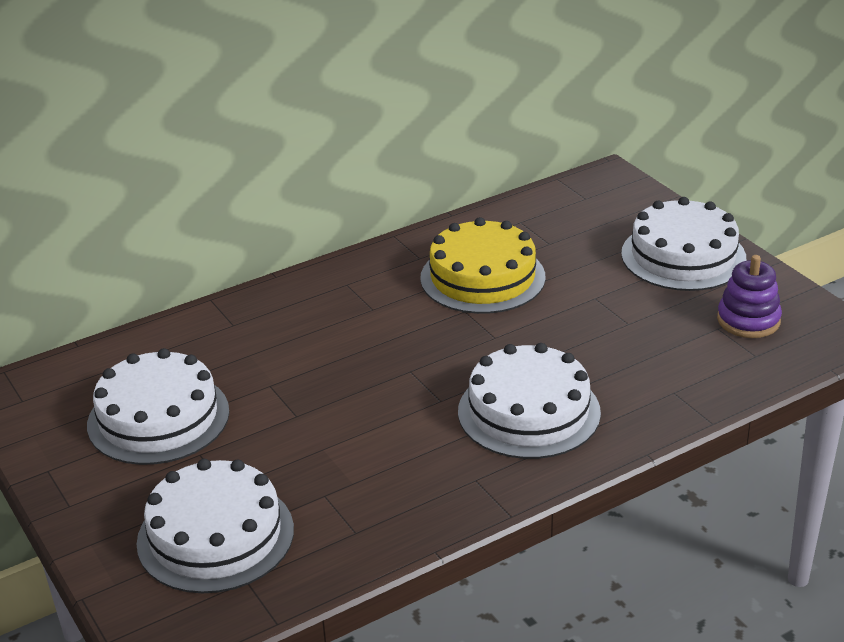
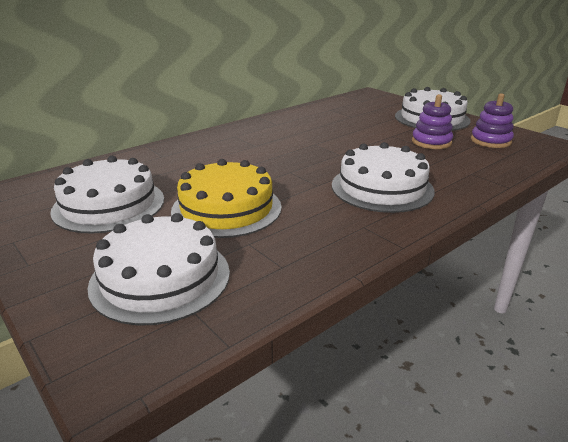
camera: 10 degrees left, 5 degrees down
yellow cake [420,217,546,314] -> yellow cake moved to [171,159,282,238]
none -> purple stacking toy [412,94,453,149]

